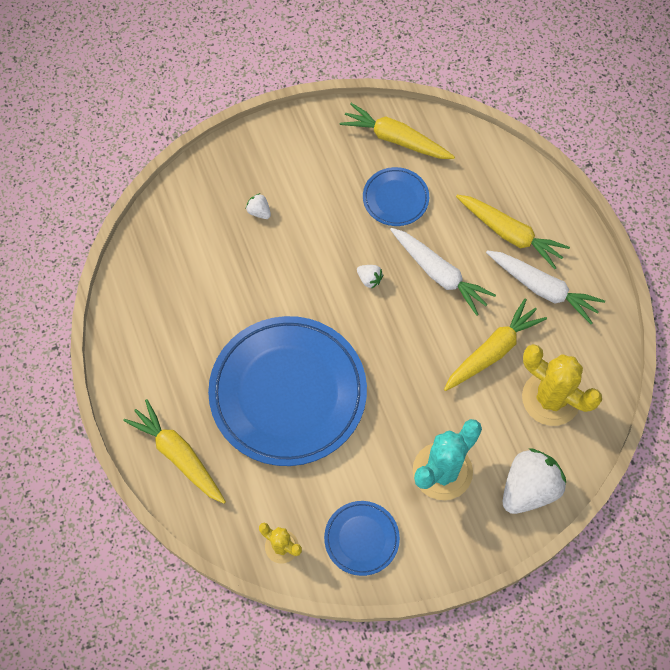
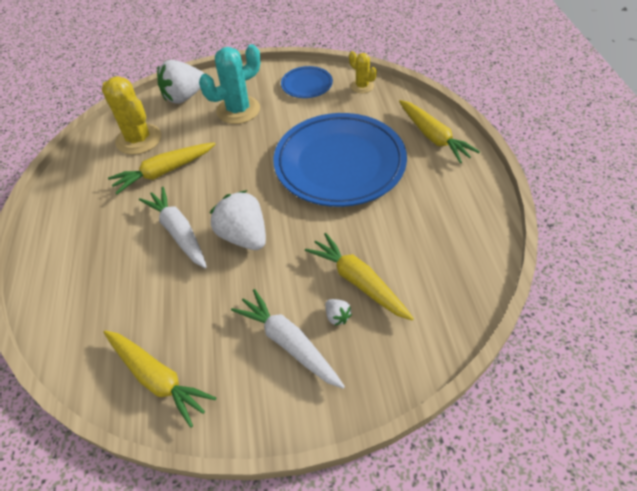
camera: 165 degrees left, 15 degrees down
white strawberry [357,265,383,289] -> white strawberry [210,190,266,250], size x2.29
blue plate [363,167,429,226] -> none
yellow carrot [456,195,570,269] -> yellow carrot moved to [305,233,414,321]
white carrot [486,250,605,324] -> white carrot moved to [231,289,345,389]

